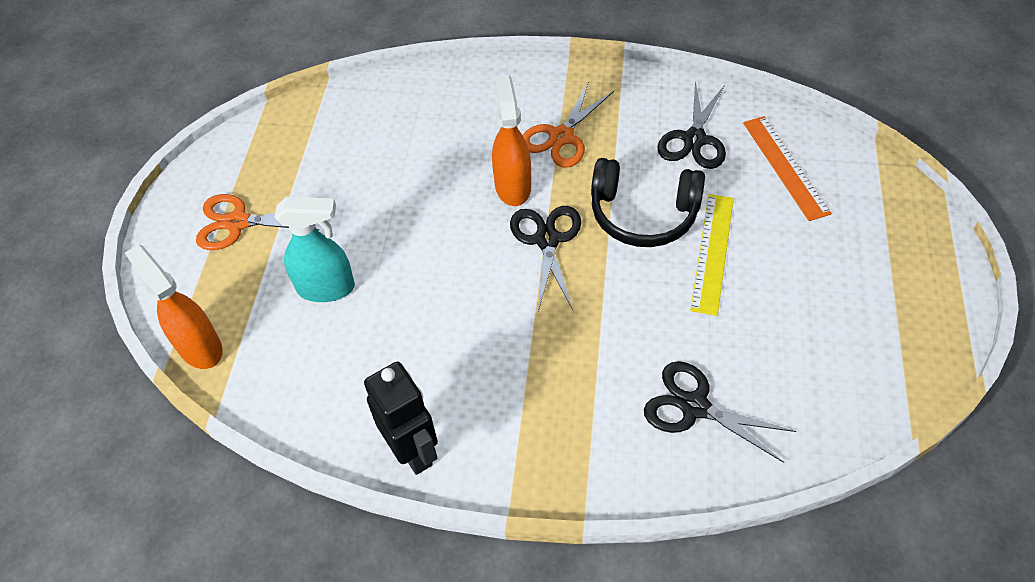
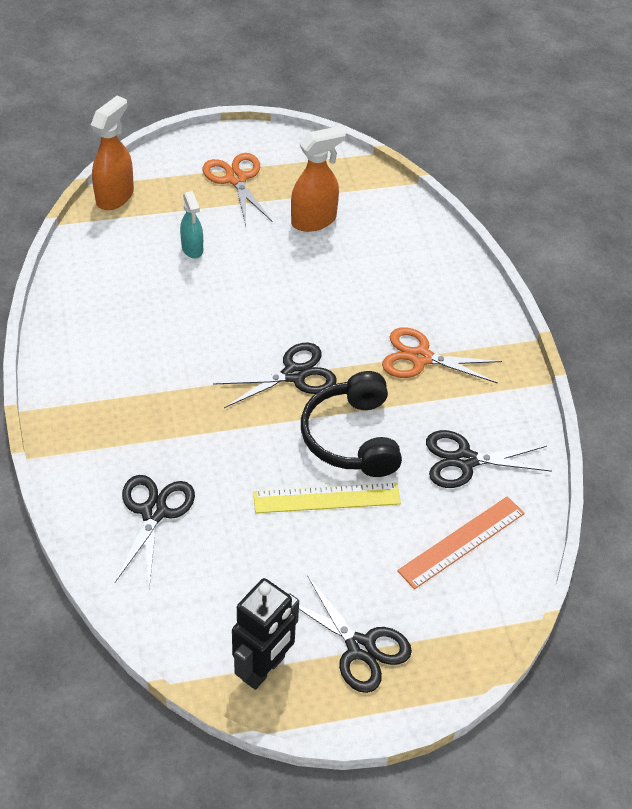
camera: 65 degrees right, 5 degrees down
turquoise spray bottle [274,197,355,302] -> turquoise spray bottle [180,191,203,258], size x0.64
black robot [364,362,438,475] -> black robot moved to [232,578,299,690]
orange spray bottle [492,75,531,206] -> orange spray bottle moved to [291,126,346,232]
none -> black scissors [299,575,412,693]

